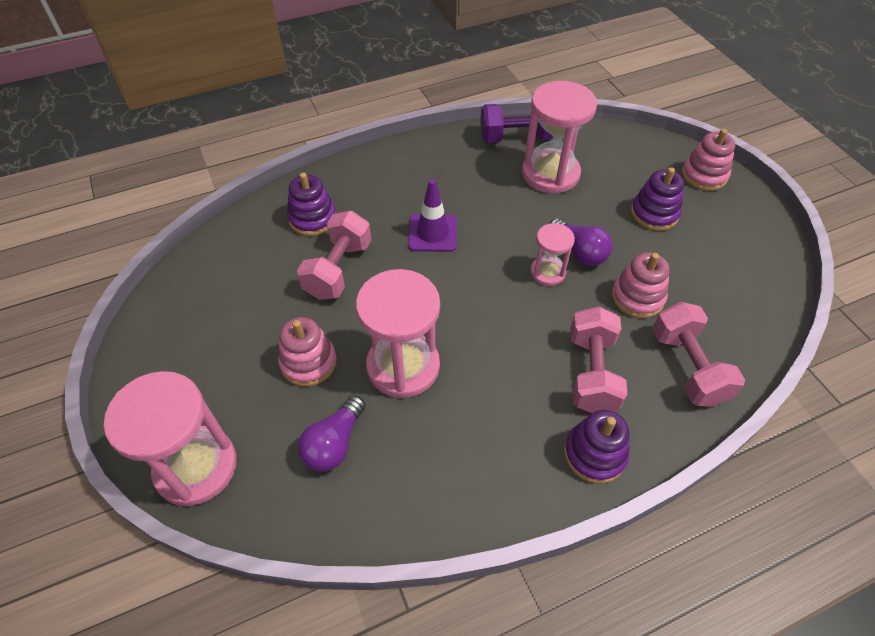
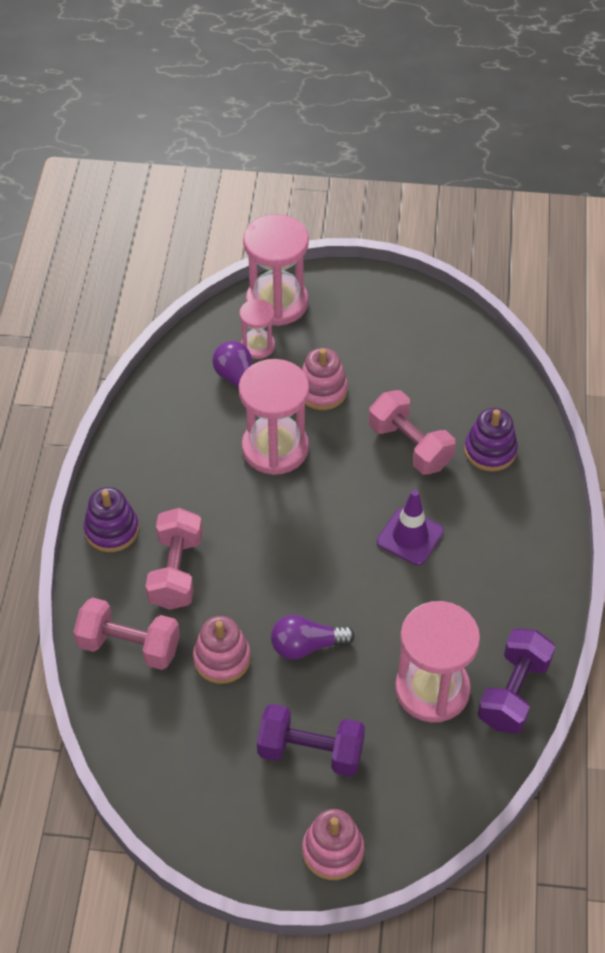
camera: 120 degrees right, 0 degrees up
pink hourglass [530,223,575,286] -> pink hourglass moved to [239,299,275,359]
pink dumbbell [570,306,628,413] -> pink dumbbell turned 60 degrees clockwise [146,508,202,610]
purple stacking toy [631,167,684,231] -> purple dumbbell [257,704,365,776]

